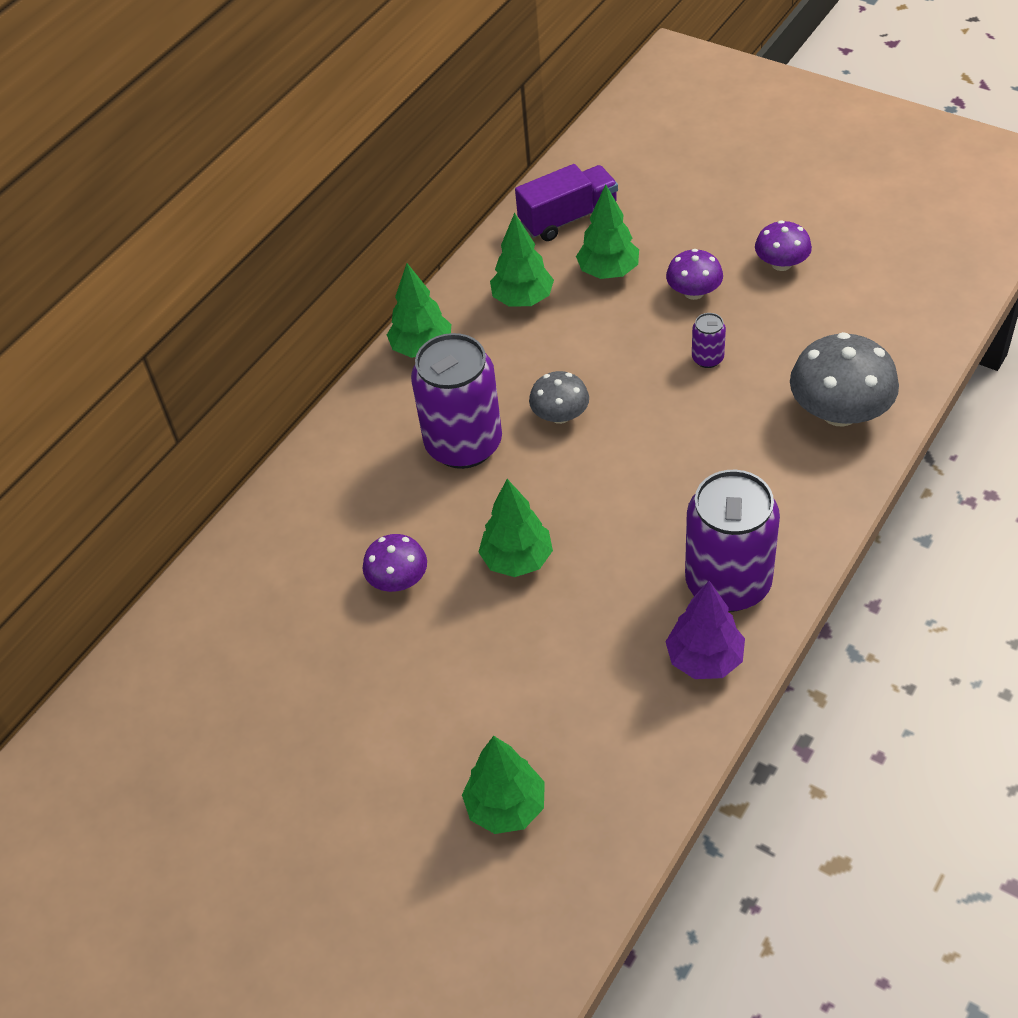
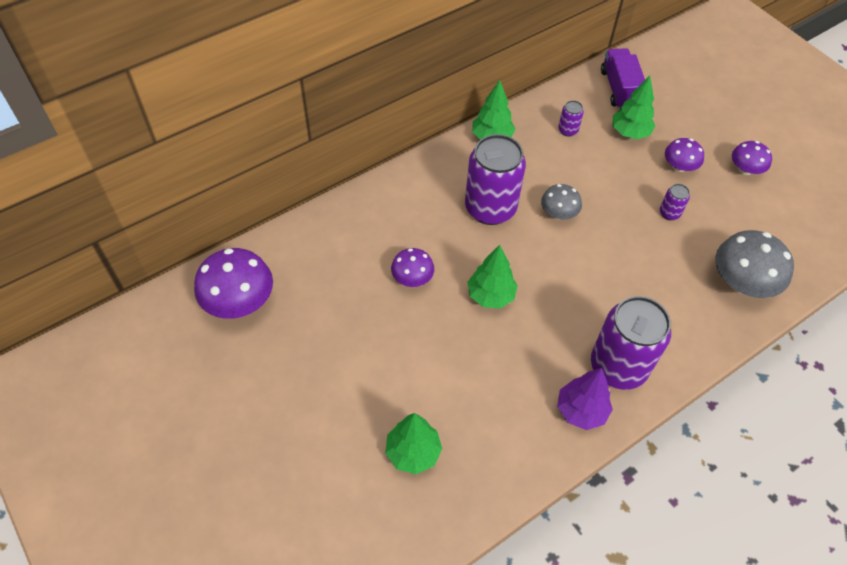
camera: 15 degrees right, 5 degrees up
green tree [490,213,554,307] -> purple can [558,100,584,137]
purple truck [515,164,618,241] -> purple truck turned 90 degrees counterclockwise [601,48,645,109]
none -> purple mushroom [194,248,273,319]

